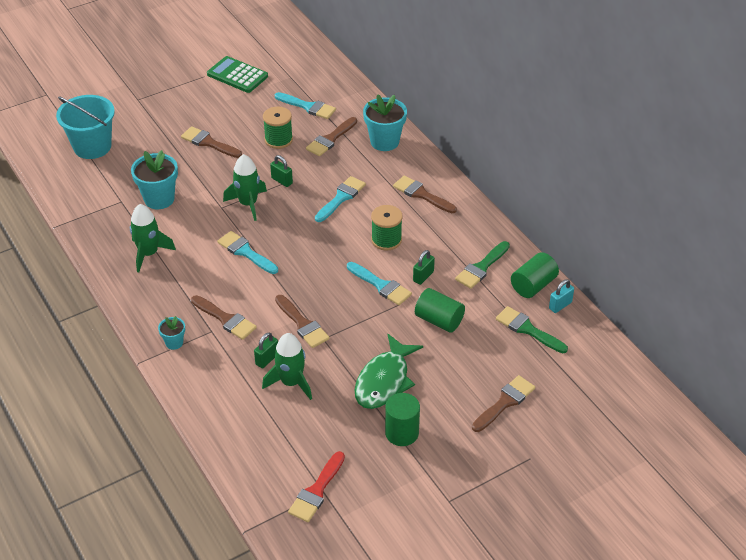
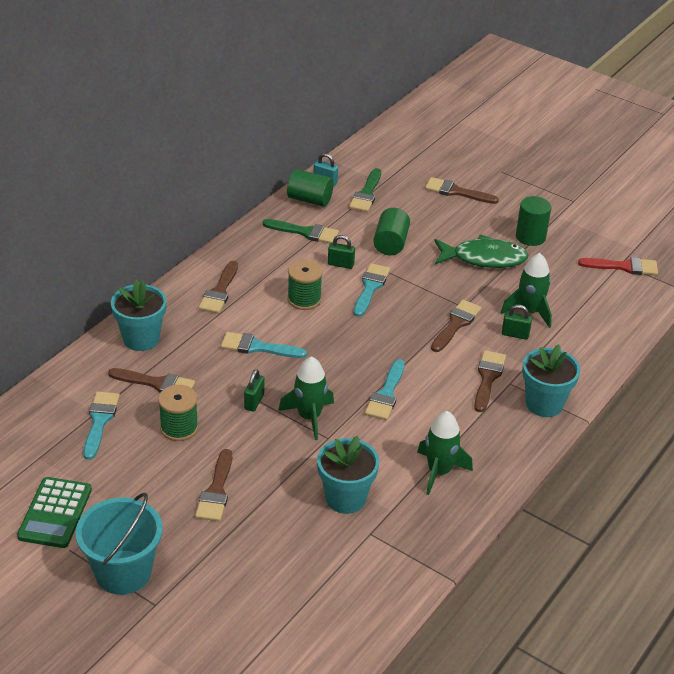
camera: 115 degrees left, 5 degrees down
turquoise bucket [56,95,115,159] -> turquoise bucket moved to [75,493,163,595]
turquoise flower pot [158,316,185,350] -> turquoise flower pot [522,344,580,417], size x1.90

